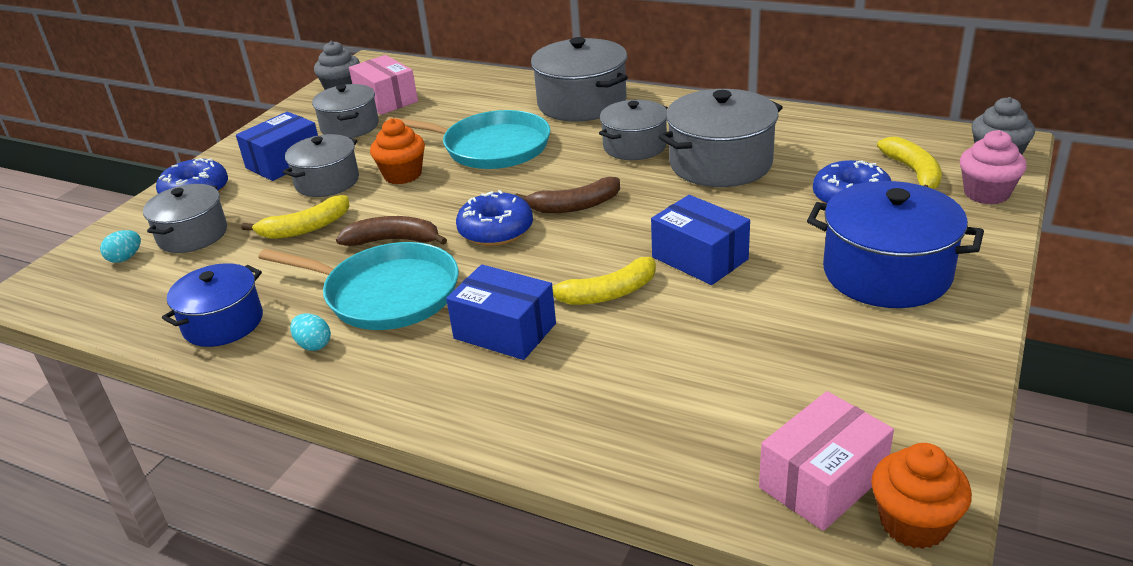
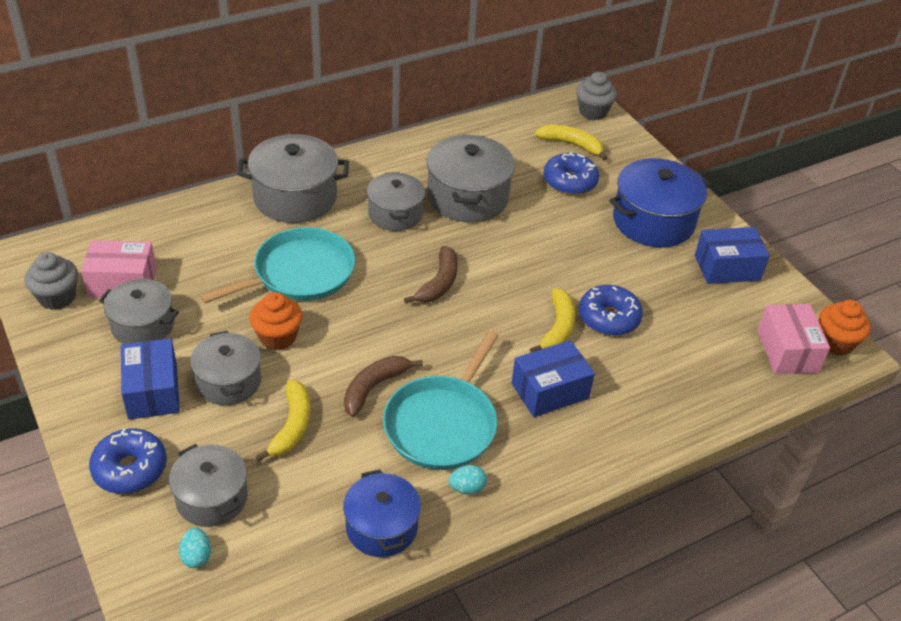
camera: 60 degrees left, 10 degrees up
turquoise pan [258,242,458,330] -> turquoise pan turned 150 degrees clockwise [383,331,499,470]
blue donut [456,190,533,246] -> blue donut moved to [579,285,643,336]
blue box [651,195,750,285] -> blue box moved to [695,227,770,284]
pink cupcake [960,130,1027,205] -> none

